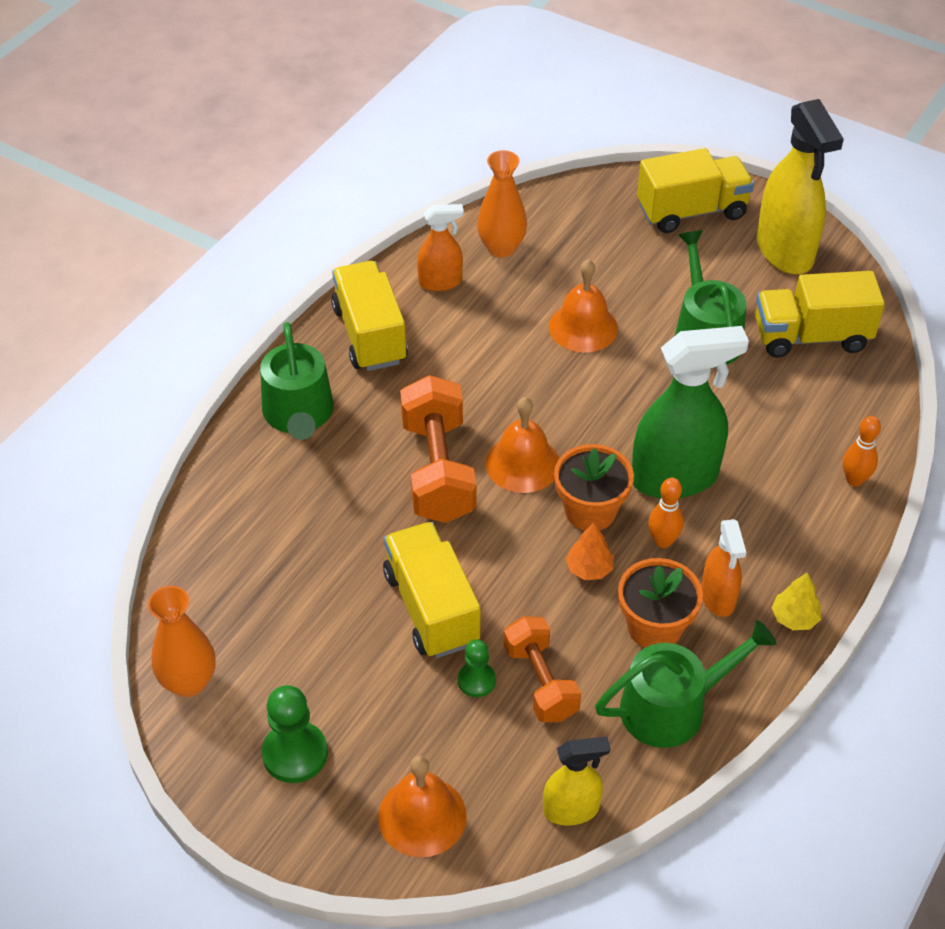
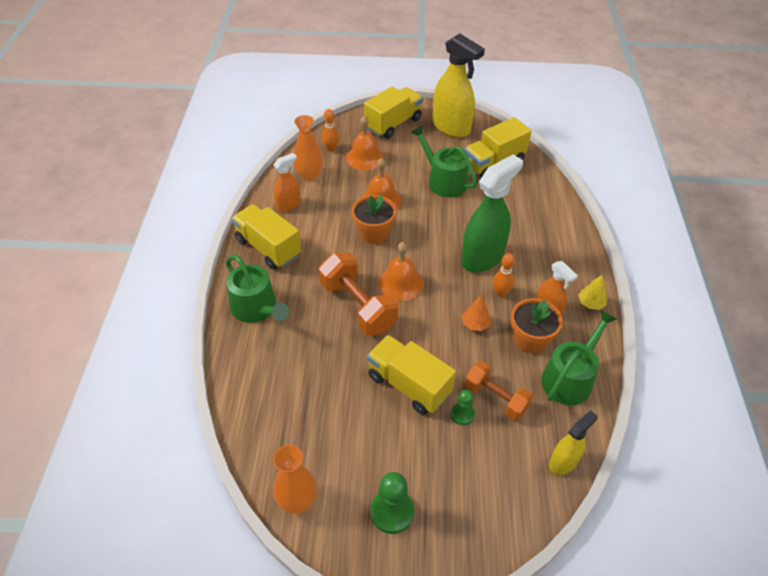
camera: 30 degrees left, 0 degrees up
orange bell [378,756,467,857] -> orange bell moved to [346,115,384,170]
orange flower pot [554,444,634,531] -> orange flower pot moved to [352,195,396,244]
orange bowling pin [843,416,881,487] -> orange bowling pin moved to [322,109,339,152]

